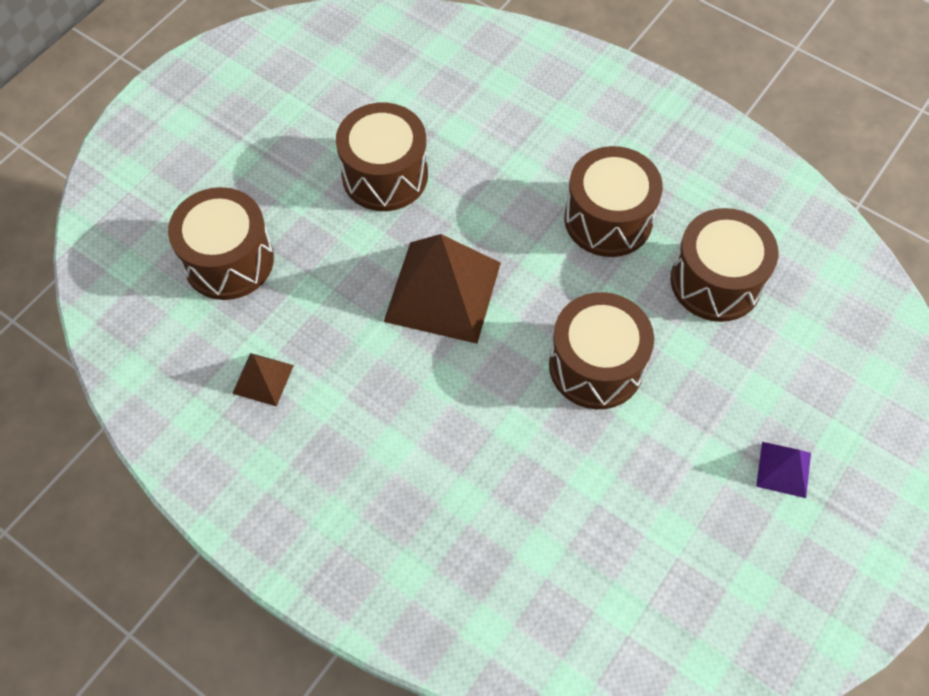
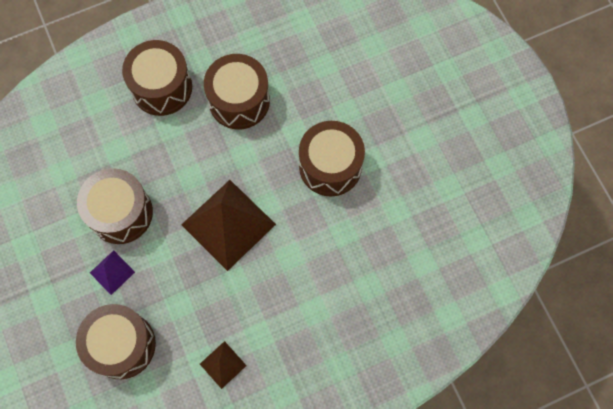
camera: 60 degrees left, 10 degrees up
brown drum [671,208,779,322] -> brown drum moved to [122,40,192,116]
purple pyramid [756,442,811,498] -> purple pyramid moved to [90,250,135,295]

